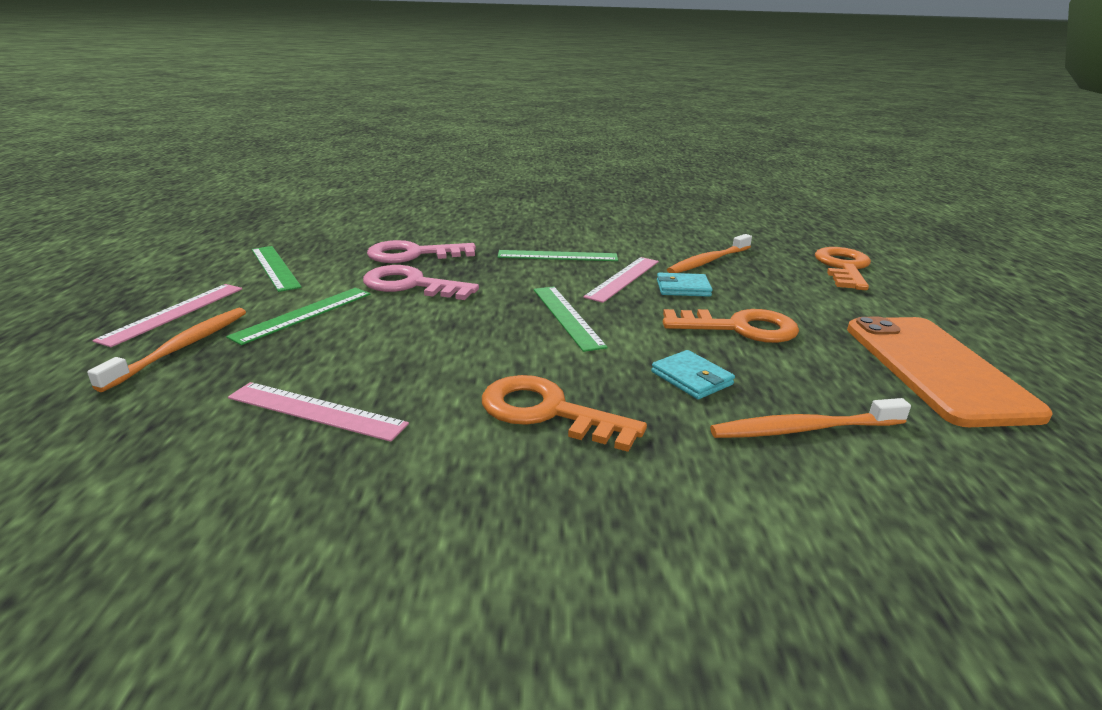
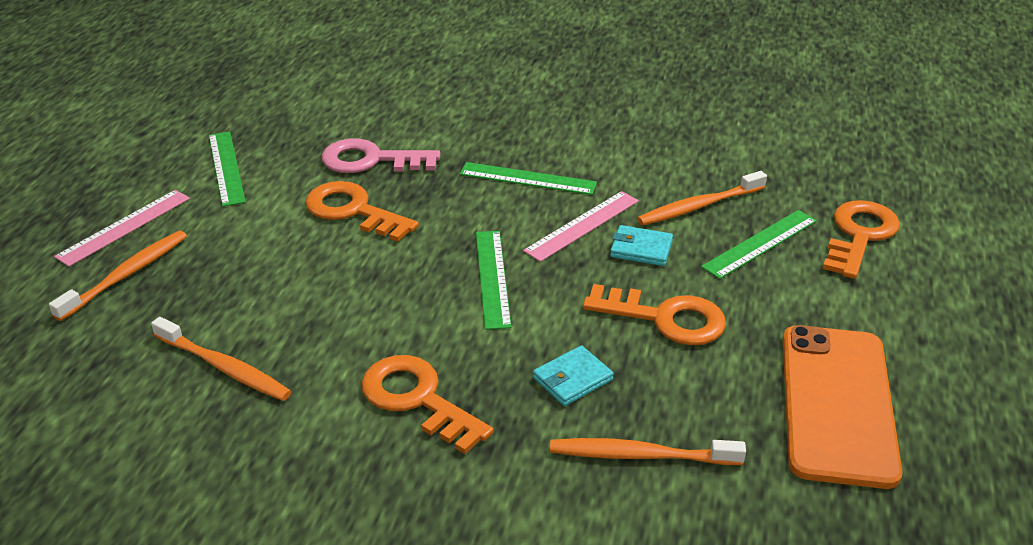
camera: 15 degrees right, 10 degrees up
green ruler [226,288,370,345] -> green ruler moved to [701,210,817,279]
pink ruler [228,382,409,442] -> orange toothbrush [151,317,292,401]
pink key [363,265,479,300] -> orange key [305,181,419,242]
turquoise wallet [651,350,735,399] -> turquoise wallet turned 75 degrees clockwise [533,345,614,406]

